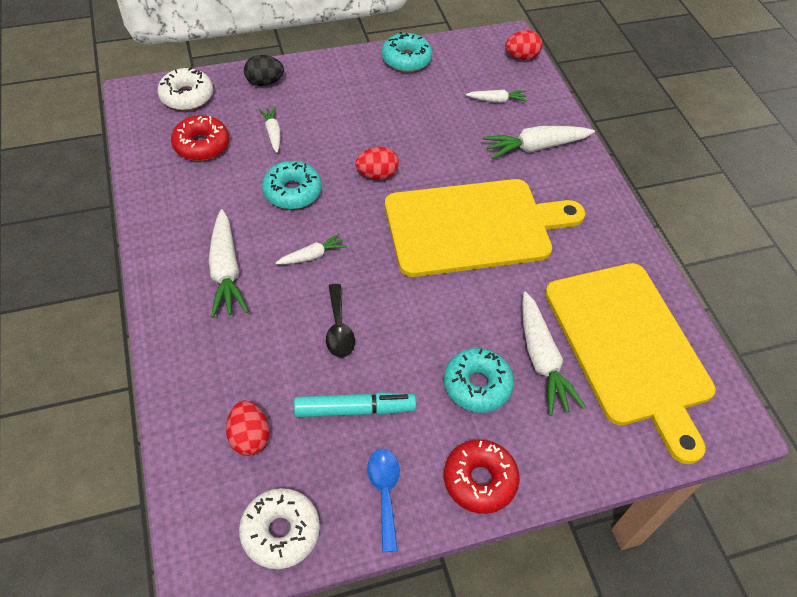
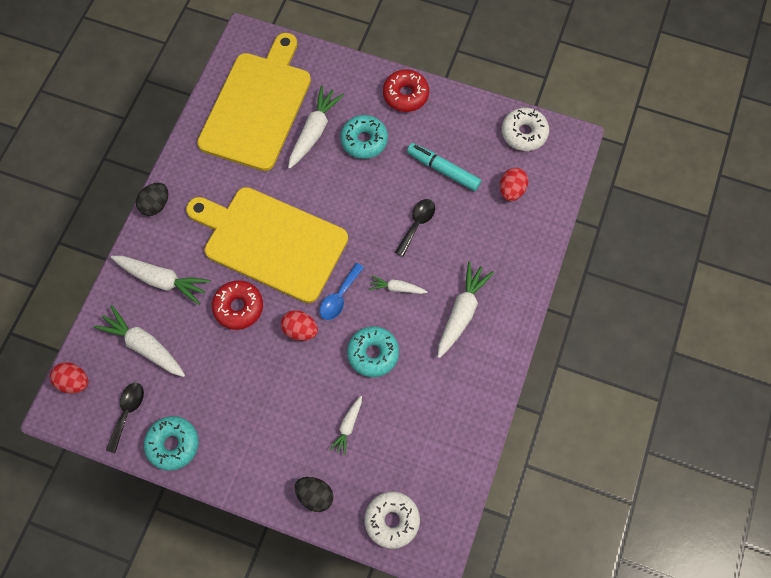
camera: 140 degrees left, 15 degrees up
red donut [171,115,229,161] -> red donut moved to [212,280,263,330]
blue spoon [367,449,400,552] -> blue spoon moved to [319,263,364,320]
white carrot [466,90,528,103] -> white carrot [93,305,185,377], size x1.79
none -> black spoon [106,383,144,453]
none -> black egg [136,183,168,216]

